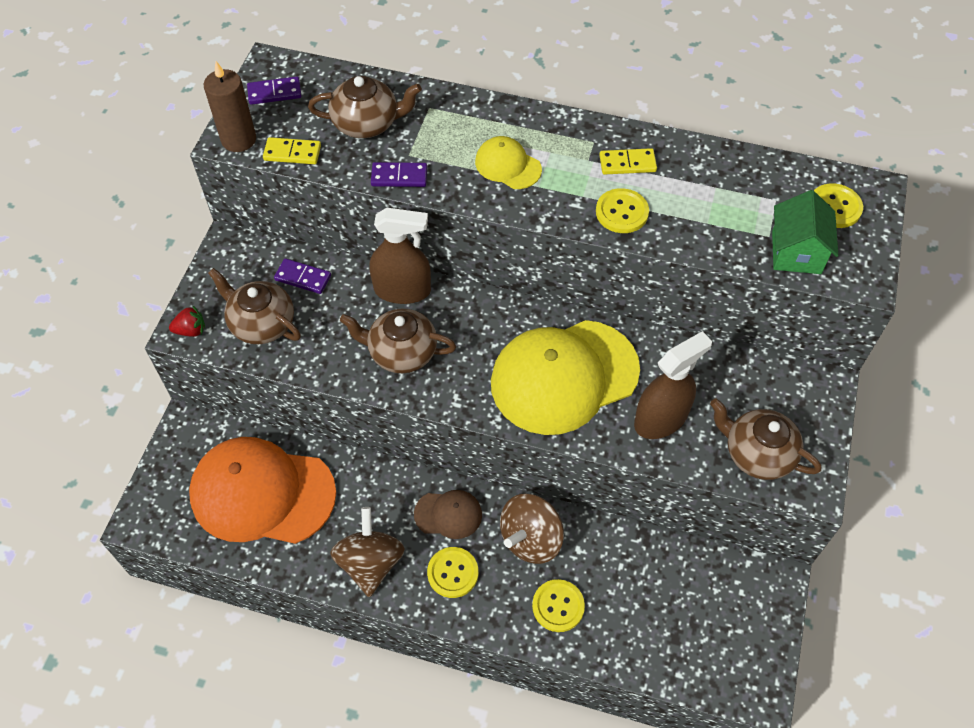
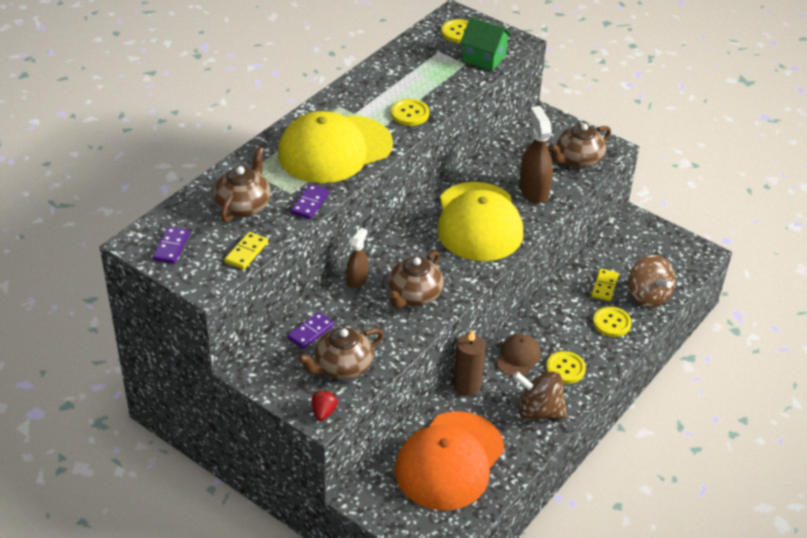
camera: 70 degrees left, 15 degrees down
brown candle [204,61,256,152] -> brown candle moved to [453,329,486,396]
brown spray bottle [370,207,431,304] -> brown spray bottle [346,228,368,288], size x0.60
yellow cap [475,136,542,189] -> yellow cap [278,111,393,183], size x2.17
brown spinning top [500,494,564,564] -> brown spinning top moved to [628,255,676,308]
yellow domino [600,148,657,175] -> yellow domino moved to [592,269,619,301]

